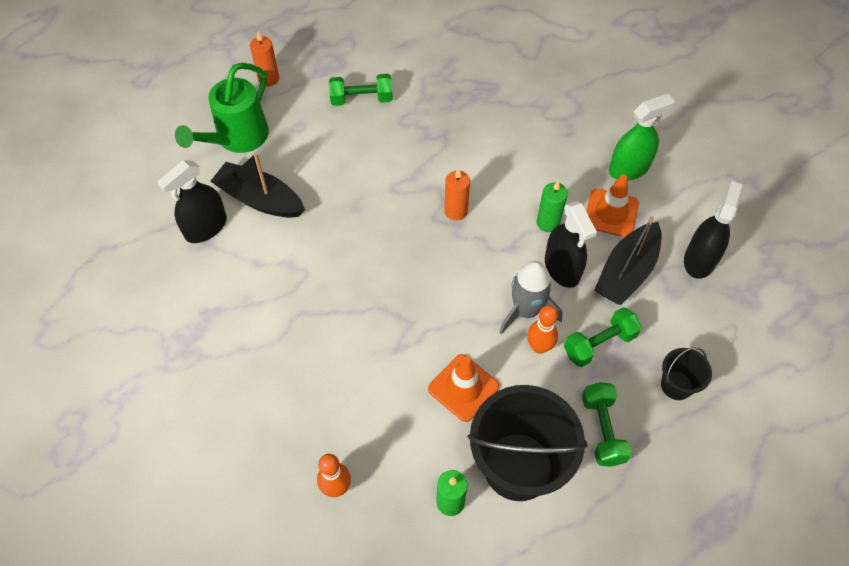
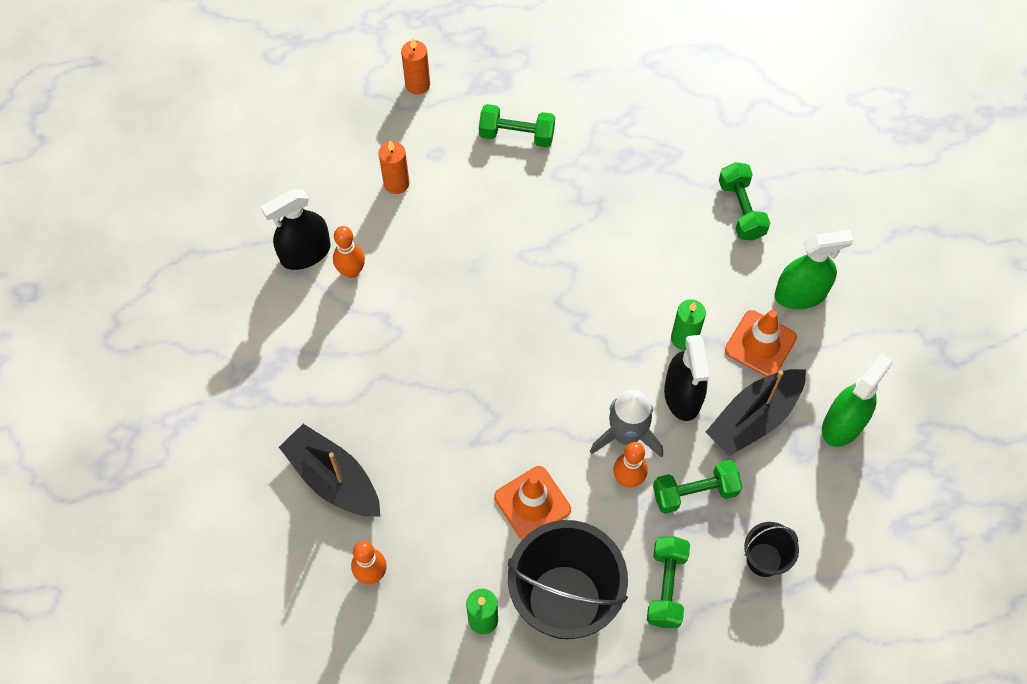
camera: 15 degrees right, 5 degrees up
green watering can [175,63,269,153] -> none
black boat [210,153,305,218] -> black boat moved to [279,424,380,517]
orange candle [444,168,470,221] -> orange candle moved to [379,141,410,194]
black spray bottle [684,181,743,279] -> green spray bottle [822,353,892,447]
none -> orange bowling pin [333,226,365,278]
none -> green dumbbell [719,162,770,241]

